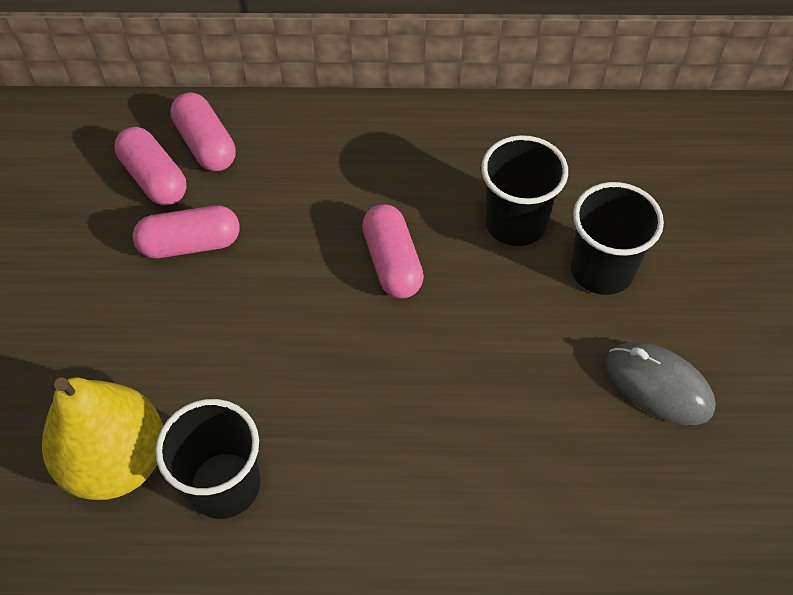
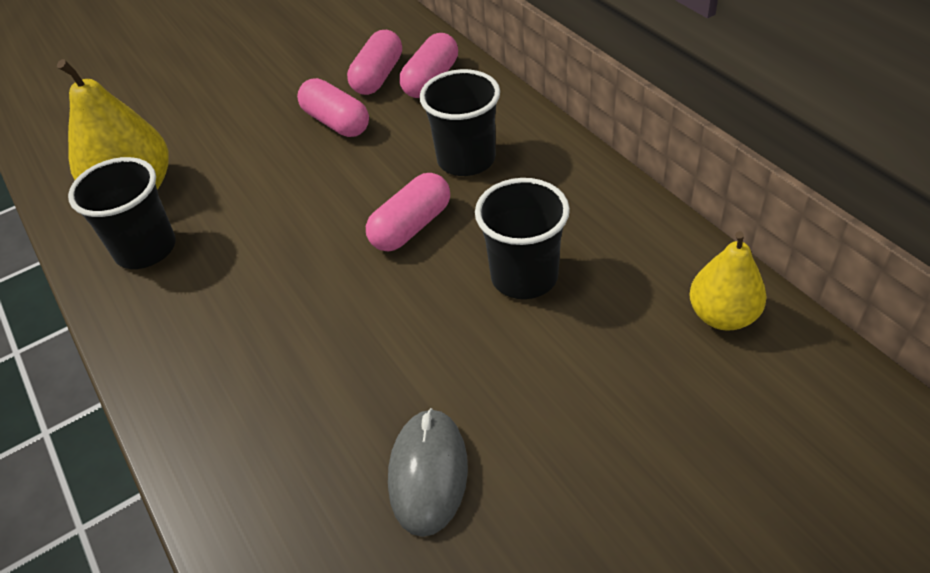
camera: 60 degrees right, 10 degrees down
black cup [570,182,664,295] -> black cup moved to [419,69,500,176]
none -> yellow pear [689,231,767,331]

